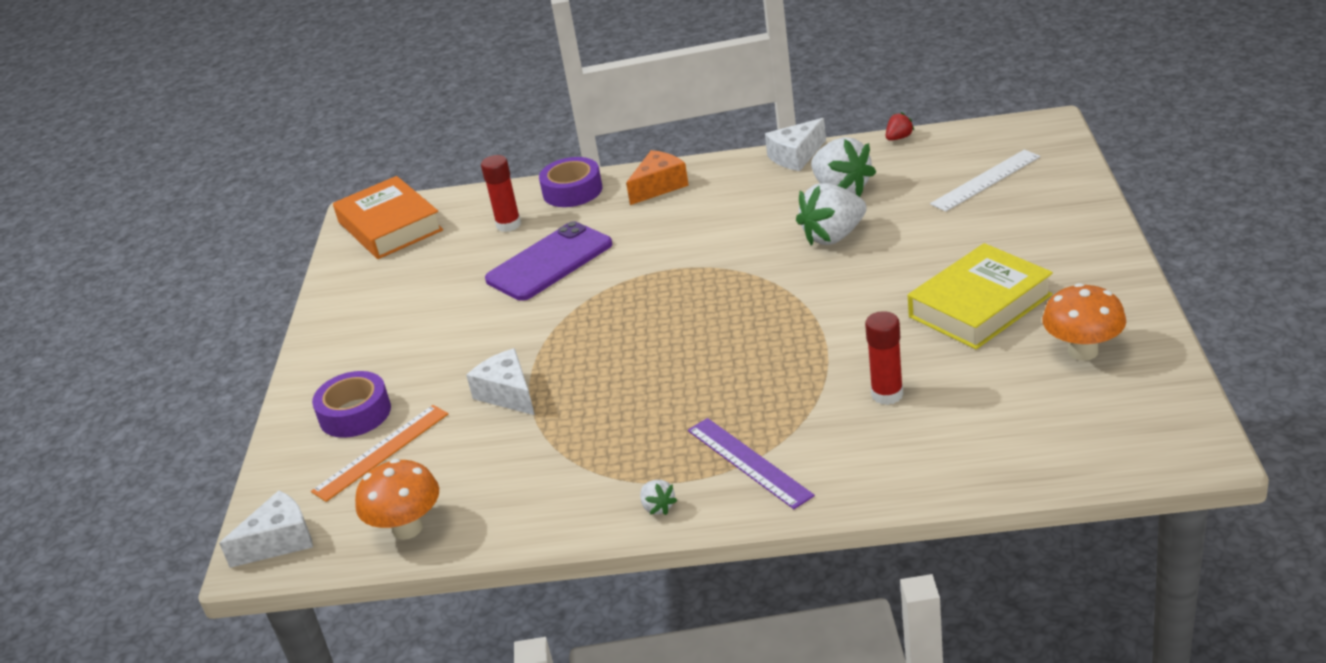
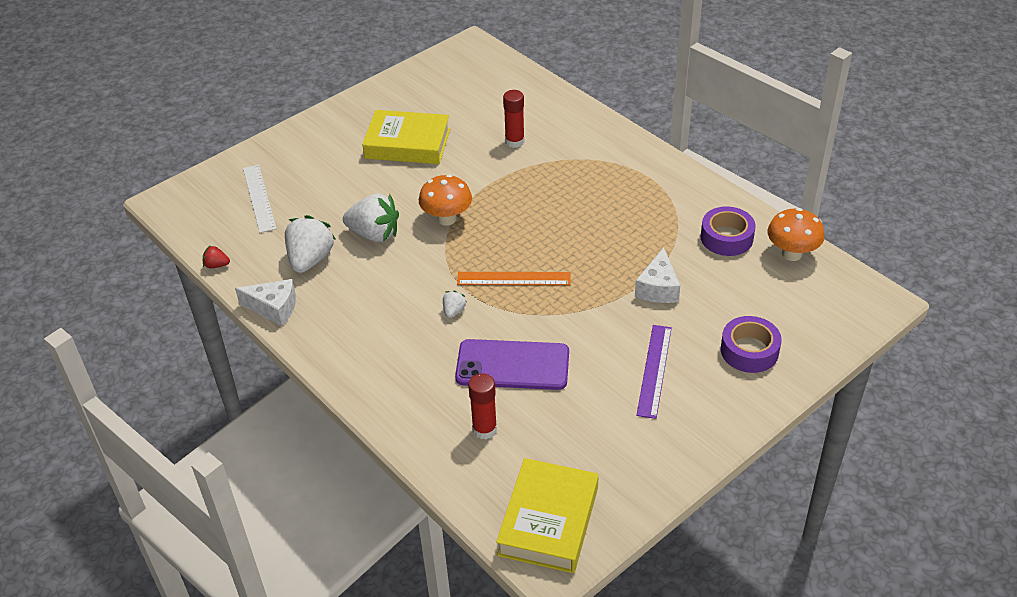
camera: 135 degrees left, 10 degrees up
white cheese [219,490,313,568] -> none
orange ruler [311,405,448,502] -> orange ruler moved to [457,272,570,285]
orange book [333,176,443,259] -> yellow book [496,458,599,573]
purple tape [539,157,602,207] -> purple tape moved to [700,207,756,256]
orange cheese [626,150,689,205] -> none
white strawberry [640,480,677,515] -> white strawberry moved to [443,291,466,318]
purple ruler [688,418,815,509] -> purple ruler moved to [636,325,672,419]
white ruler [930,149,1041,212] -> white ruler turned 60 degrees clockwise [243,165,276,233]
orange mushroom [1042,283,1126,361] -> orange mushroom moved to [419,174,472,225]

